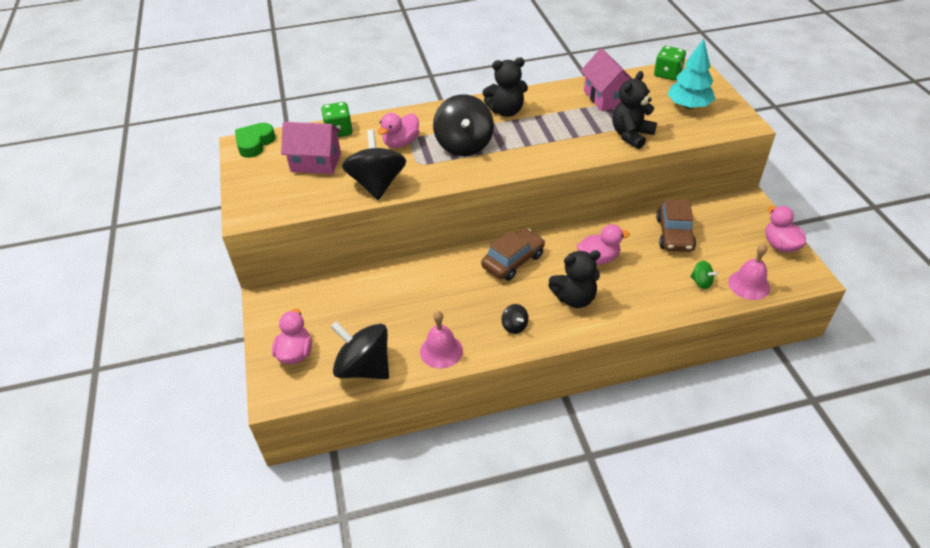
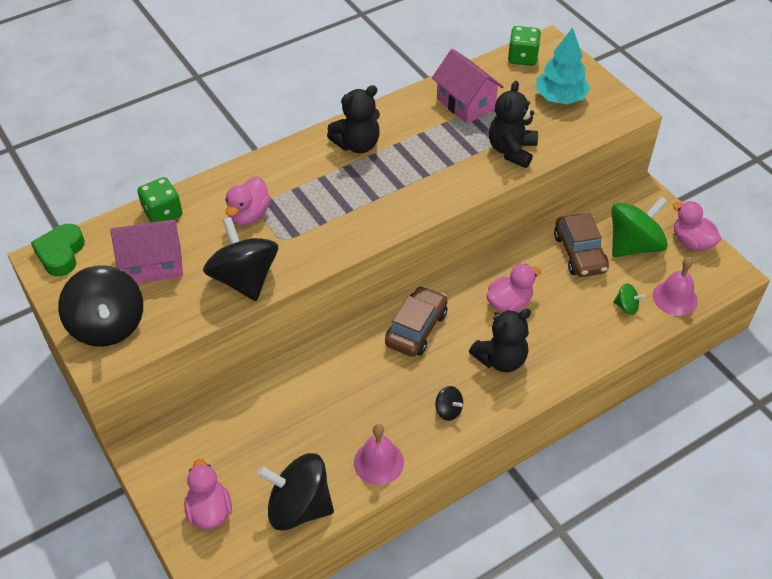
camera: 20 degrees left, 5 degrees up
black spinning top [433,94,494,156] -> black spinning top moved to [58,266,143,347]
none -> green spinning top [612,196,668,257]

